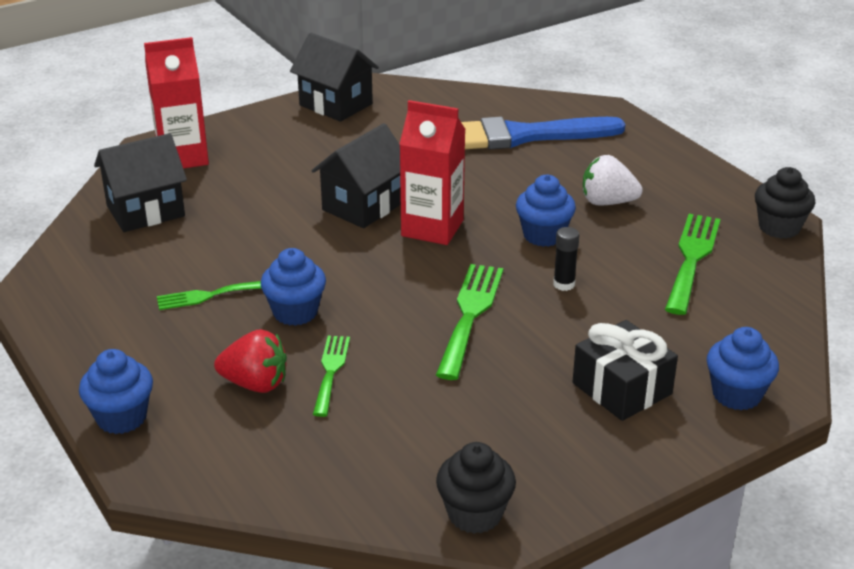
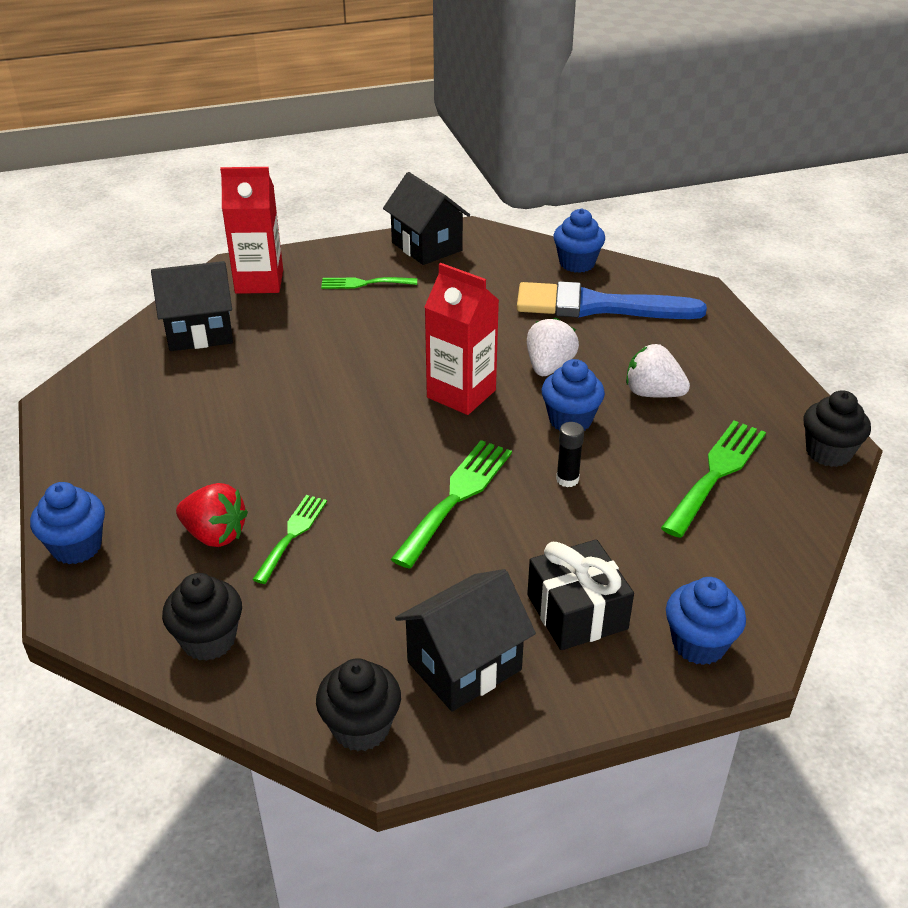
camera: 15 degrees right, 5 degrees up
green fork [157,281,262,310] -> green fork moved to [321,277,417,289]
blue cupcake [260,248,326,326] -> blue cupcake moved to [553,209,605,273]
black house [312,123,401,228] -> black house moved to [395,569,536,712]
none -> black cupcake [162,573,242,661]
none -> white strawberry [527,317,579,376]

